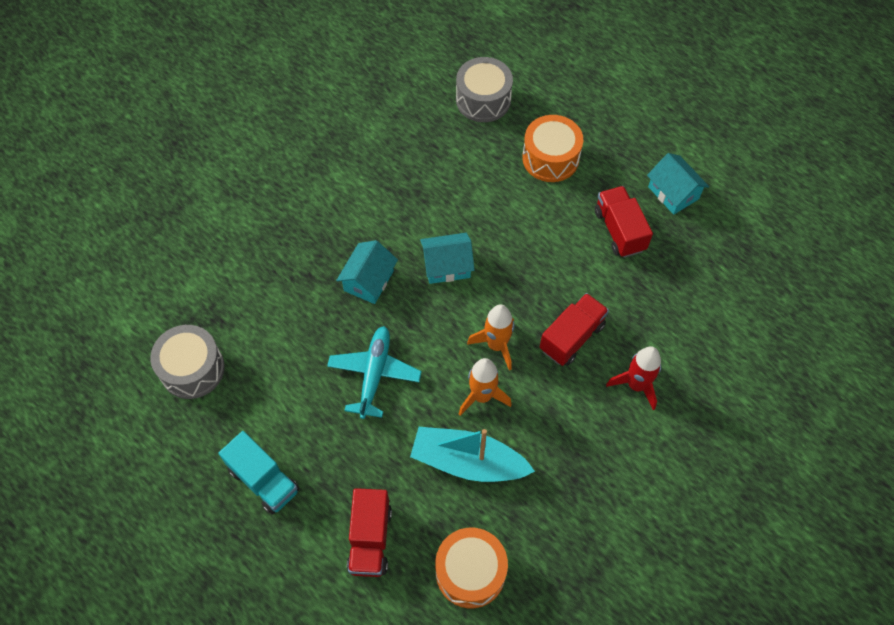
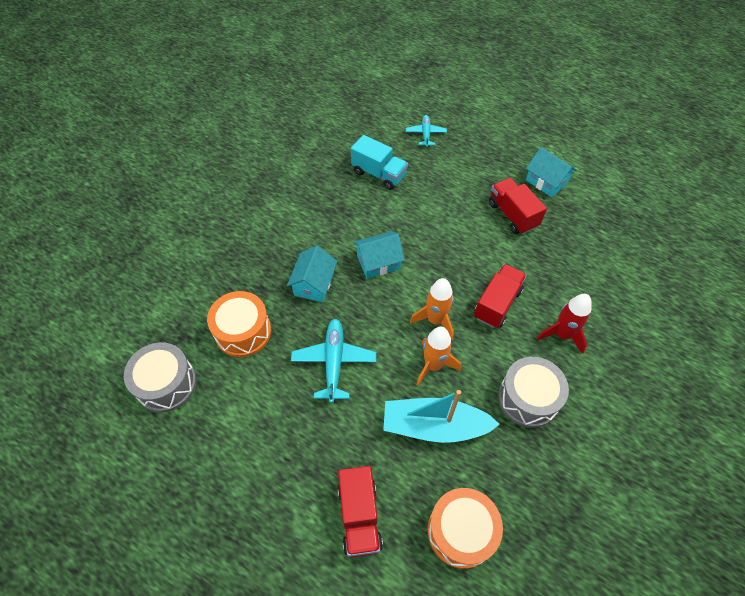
camera: 10 degrees left, 5 degrees down
turquoise truck [218,431,299,515] -> turquoise truck moved to [351,135,408,190]
grey drum [456,57,513,122] -> grey drum moved to [498,357,569,428]
orange drum [522,115,583,182] -> orange drum moved to [207,291,271,357]
none -> turquoise plane [406,115,447,147]

